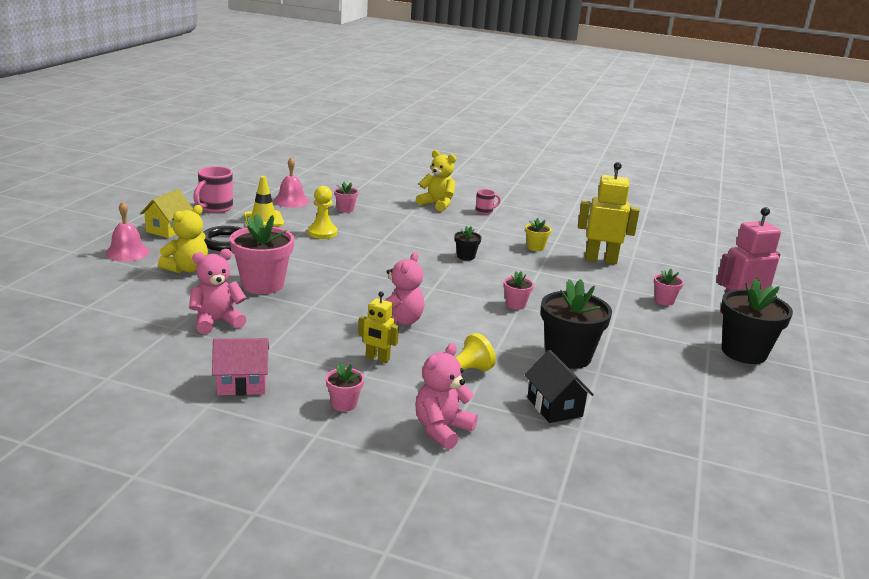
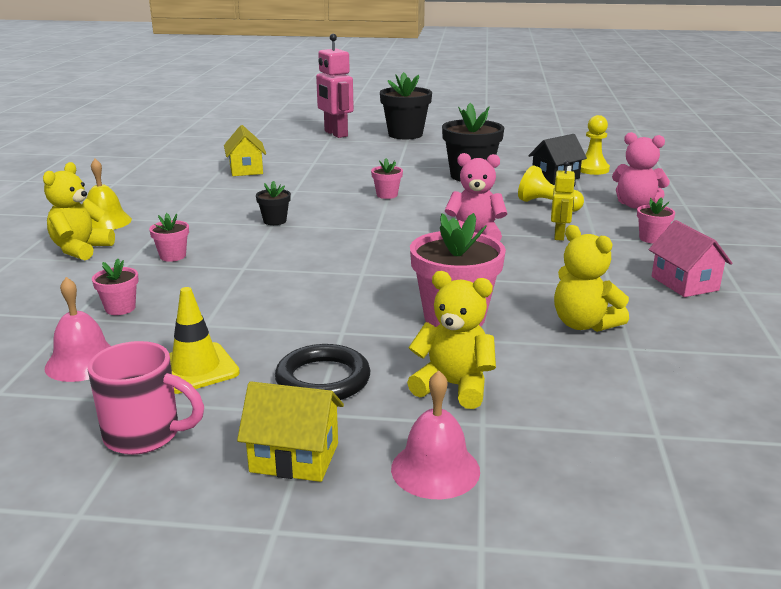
camera: 100 degrees left, 0 degrees up
pink teddy bear [189,249,246,334] -> yellow teddy bear [554,225,629,332]
yellow pawn [308,186,337,239] -> yellow pawn moved to [581,115,610,175]
pink mug [475,189,501,215] -> yellow bell [87,159,132,230]
yellow flower pot [525,218,551,251] -> none
yellow robot [578,162,640,264] -> yellow house [224,125,266,176]
pink flower pot [654,269,684,306] -> pink flower pot moved to [149,213,189,262]

